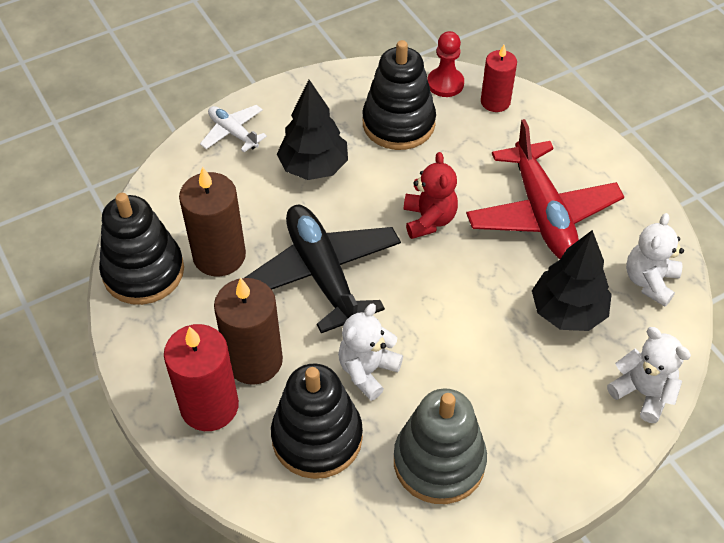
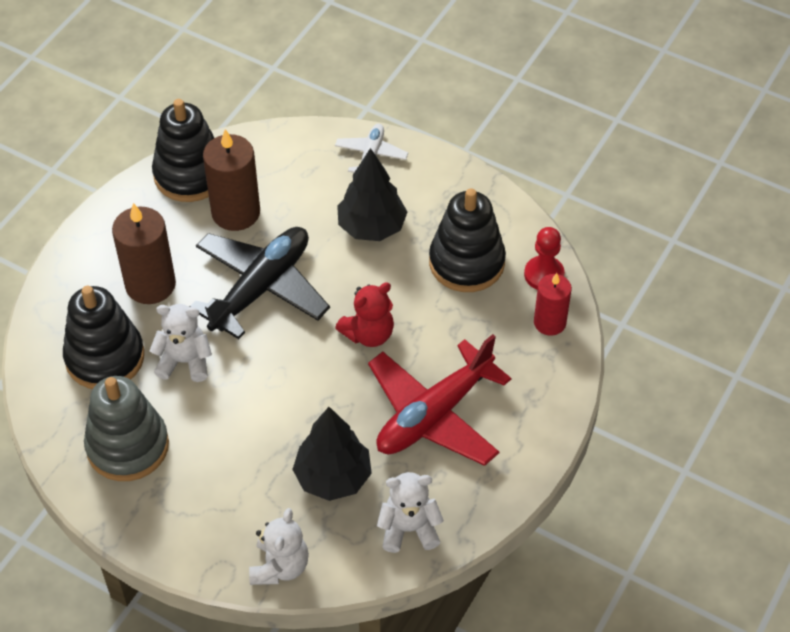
camera: 60 degrees right, 0 degrees up
red candle [164,324,239,431] -> none

